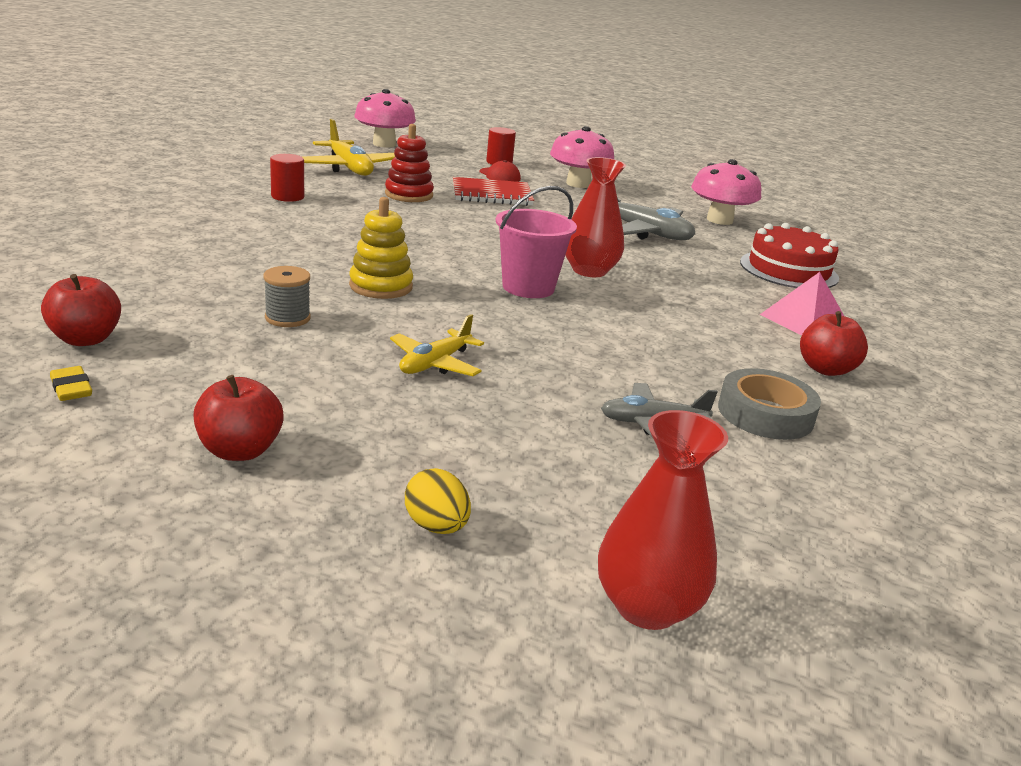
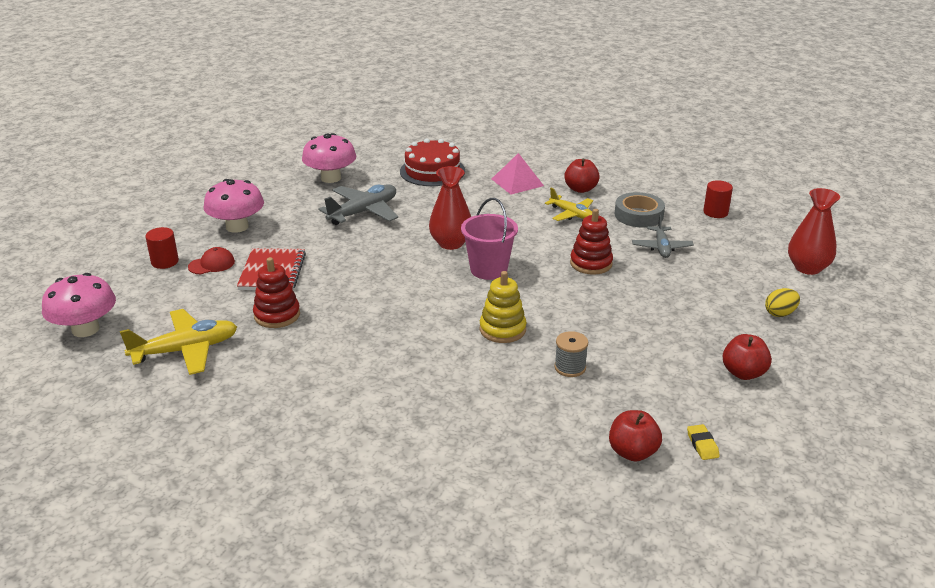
camera: 80 degrees left, 5 degrees up
yellow eraser [50,366,92,401] -> yellow eraser turned 75 degrees counterclockwise [687,424,720,460]
red cylinder [270,154,304,202] -> red cylinder moved to [703,180,733,218]
yellow plane [390,314,484,376] -> yellow plane moved to [545,188,593,221]
none -> red stacking toy [570,209,613,274]

